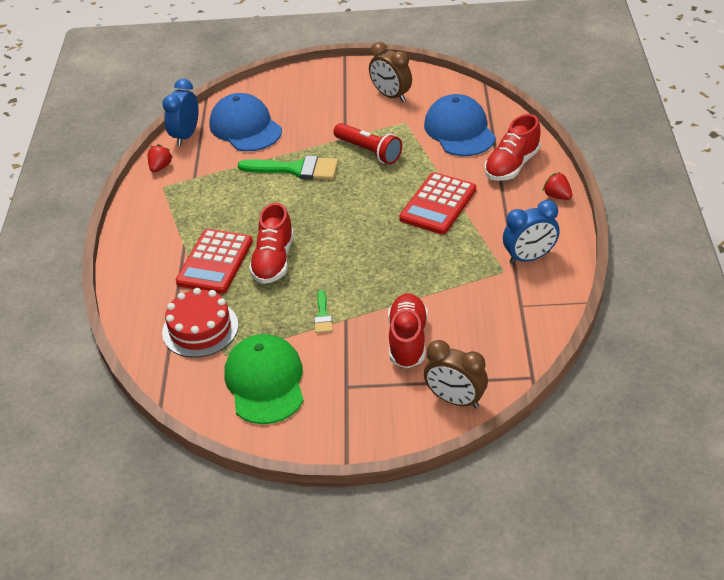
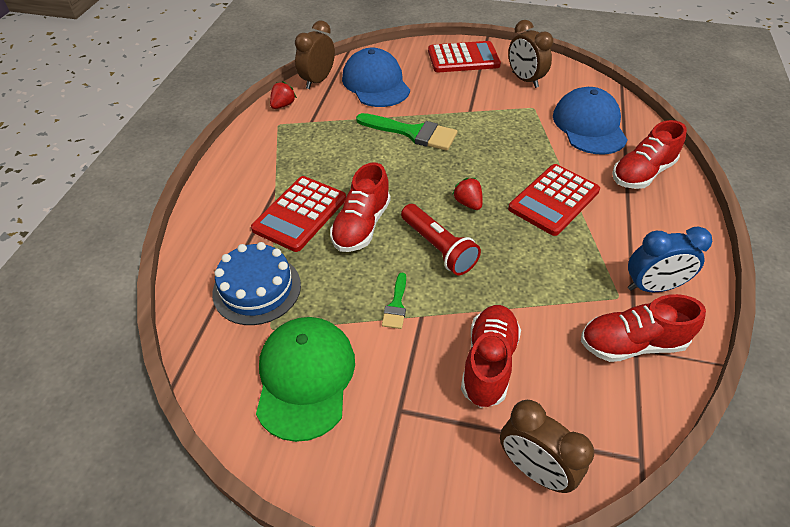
camera: 10 degrees right, 5 degrees up
blue clock [162,79,199,146] -> brown clock [295,20,335,89]
red cake [162,288,238,358] -> blue cake [212,242,301,325]
red flashlight [333,123,402,164] -> red flashlight moved to [401,204,481,275]
red strawberry [543,172,572,200] -> red strawberry moved to [452,178,483,210]
none -> red calculator [428,41,501,72]
none -> red shoe [581,294,706,362]

